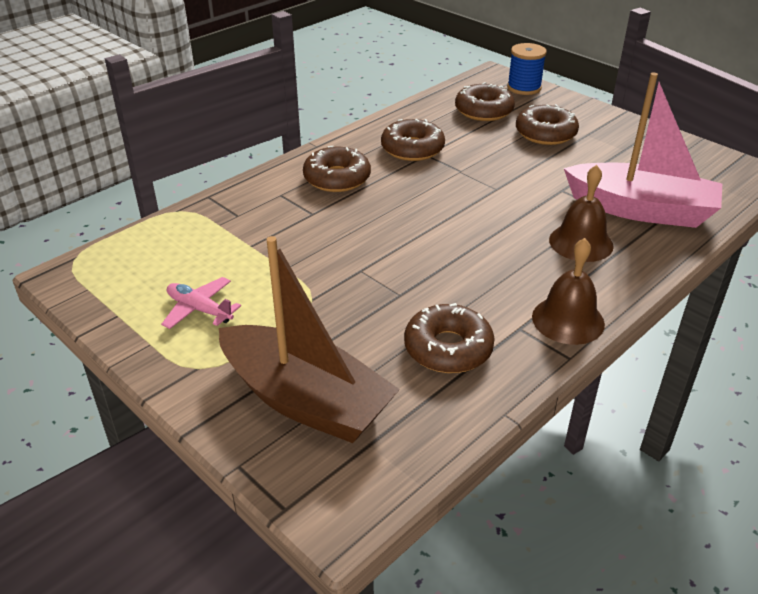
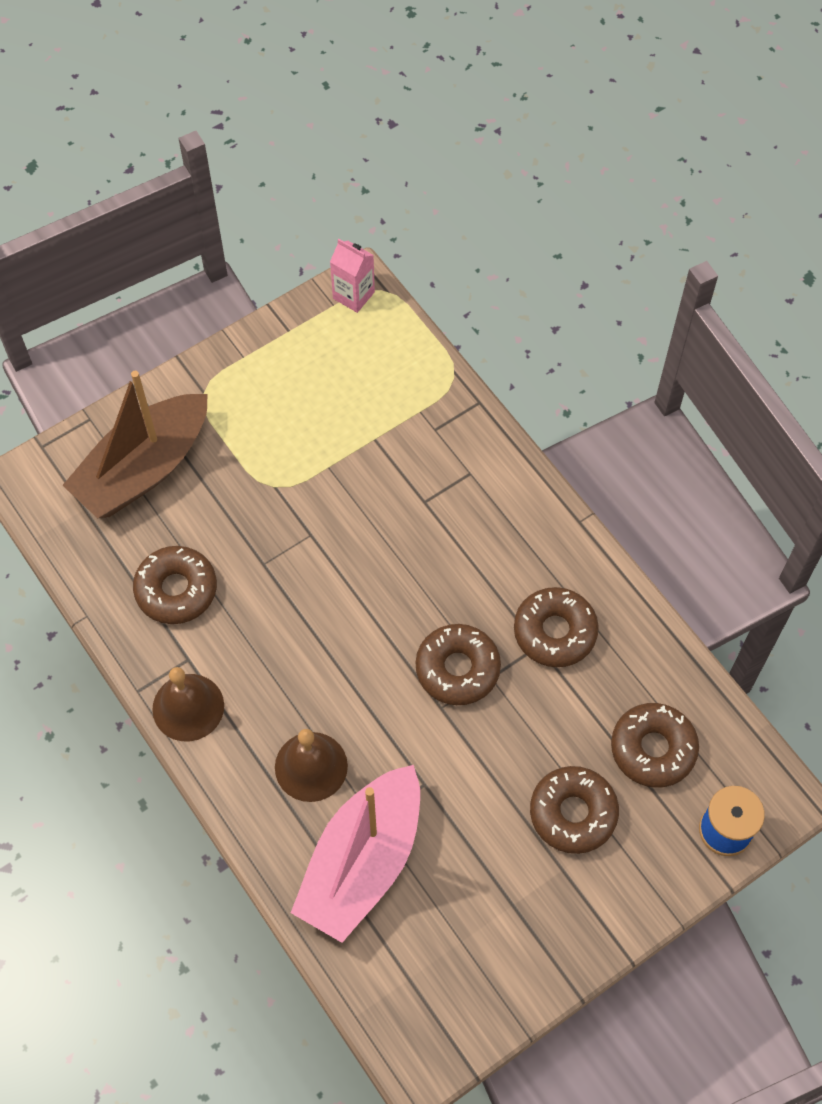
camera: 100 degrees right, 25 degrees up
pink plane [161,277,241,329] -> none
brown donut [303,146,371,192] -> brown donut moved to [416,624,501,705]
none -> pink carton [330,239,375,313]

